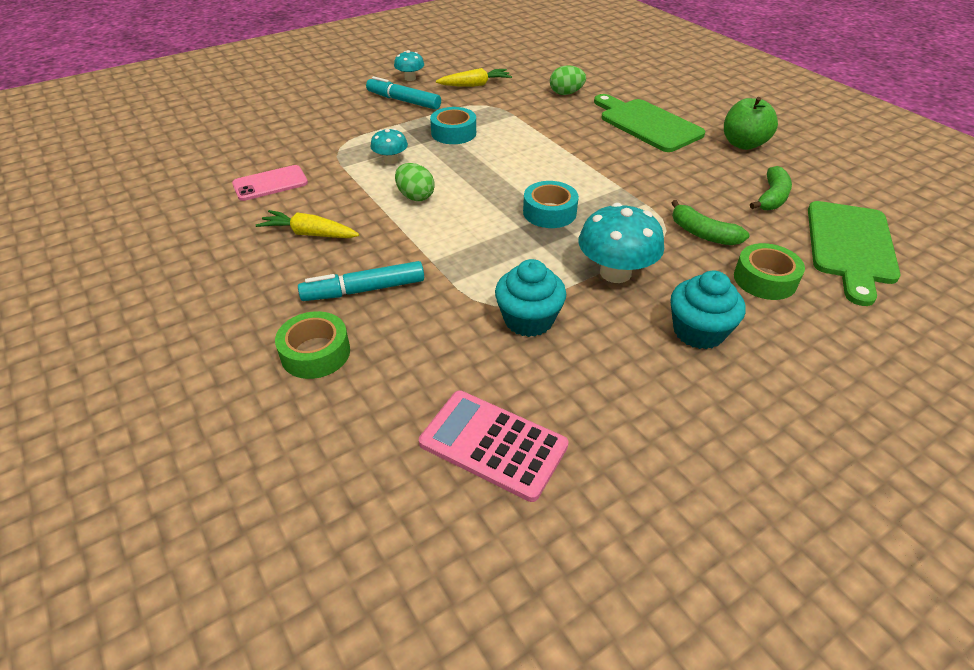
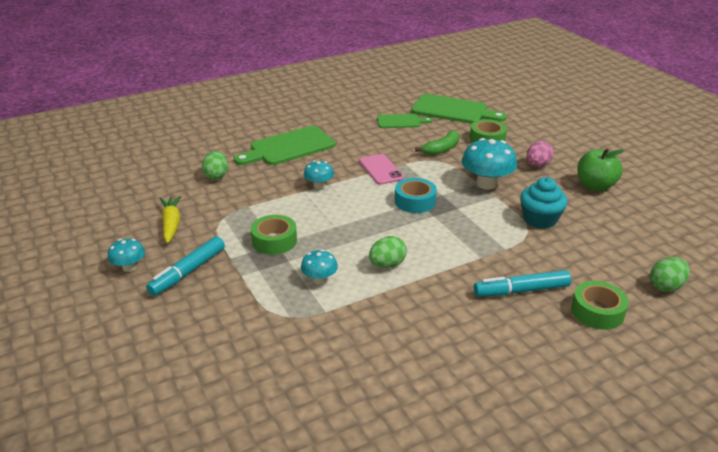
camera: 85 degrees left, 10 degrees down
pink phone [232,165,308,201] -> pink phone moved to [359,154,404,185]
yellow carrot [256,210,359,238] -> none
turquoise marker [298,261,424,301] -> turquoise marker turned 90 degrees clockwise [474,270,571,297]
pink calculator [419,391,569,502] -> none
turquoise tape [430,107,476,144] -> green tape [251,215,297,255]
turquoise cupcake [671,271,745,349] -> pink egg [526,141,554,167]
green apple [724,97,778,150] -> green apple moved to [577,148,624,191]
green banana [750,166,792,210] -> green cutting board [377,114,433,128]
none -> turquoise mushroom [304,161,334,189]
none -> green egg [650,257,690,292]

